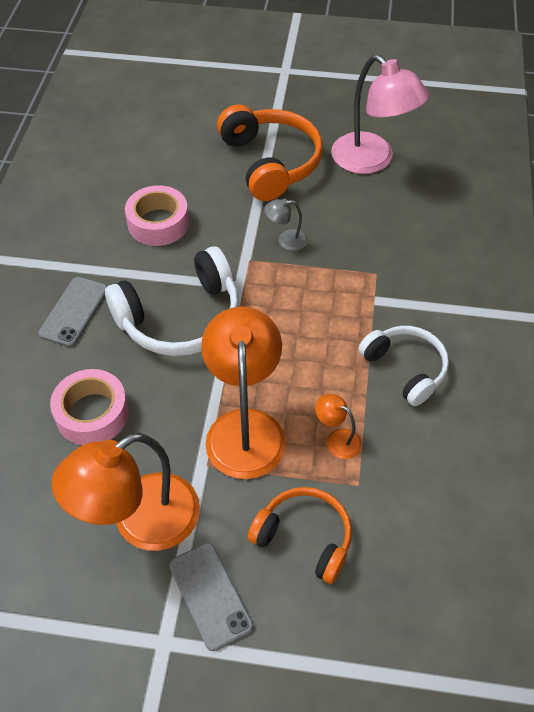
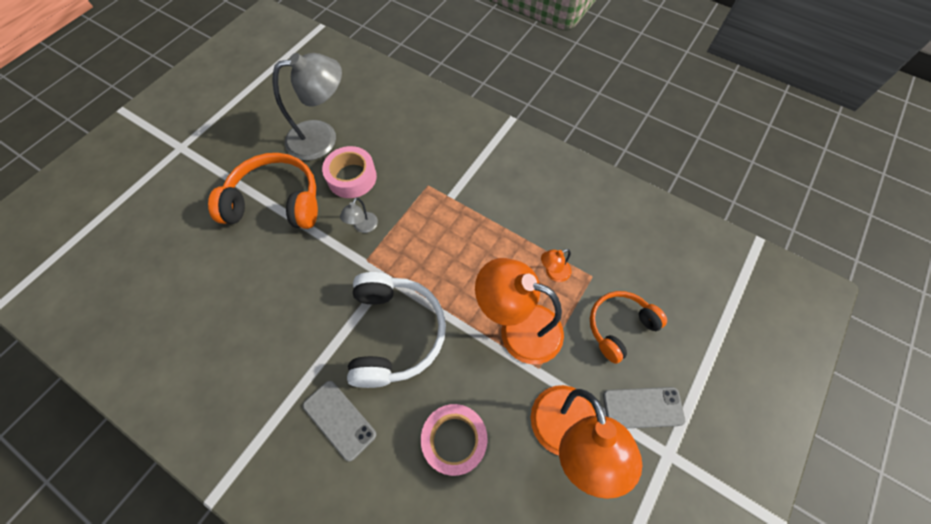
camera: 65 degrees left, 10 degrees up
pink tape [125,185,189,246] -> pink tape moved to [322,146,377,198]
pink lamp [331,55,429,174] -> grey lamp [273,53,342,161]
white headphones [358,326,449,406] -> none

